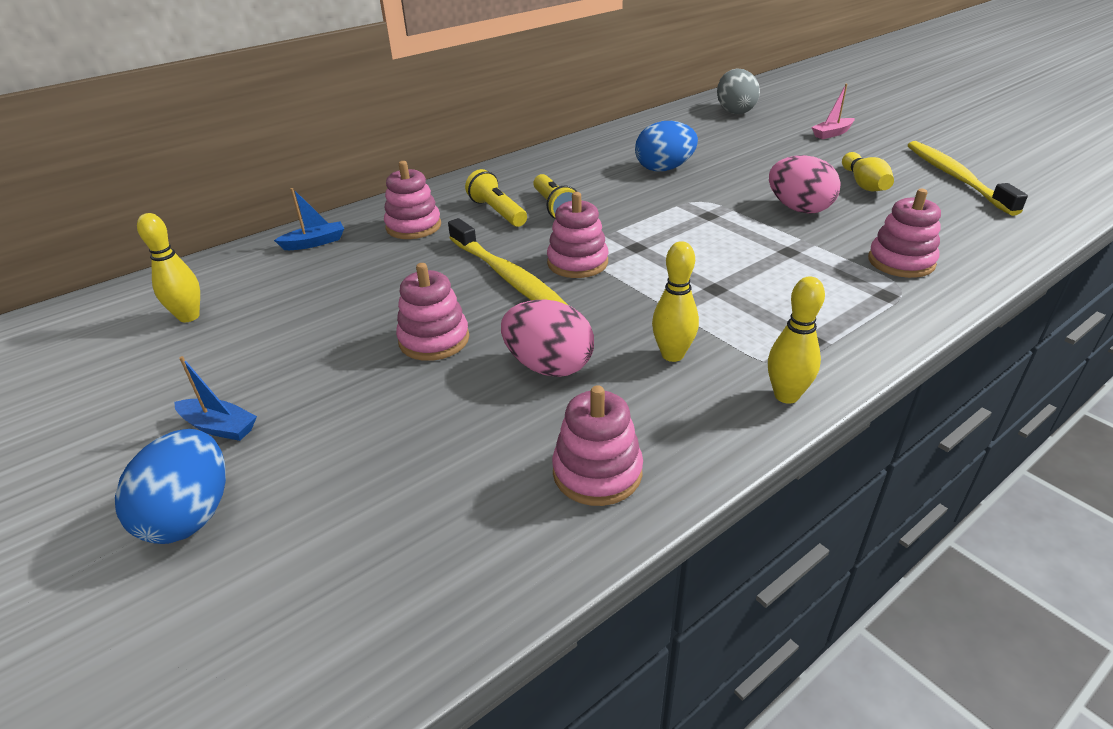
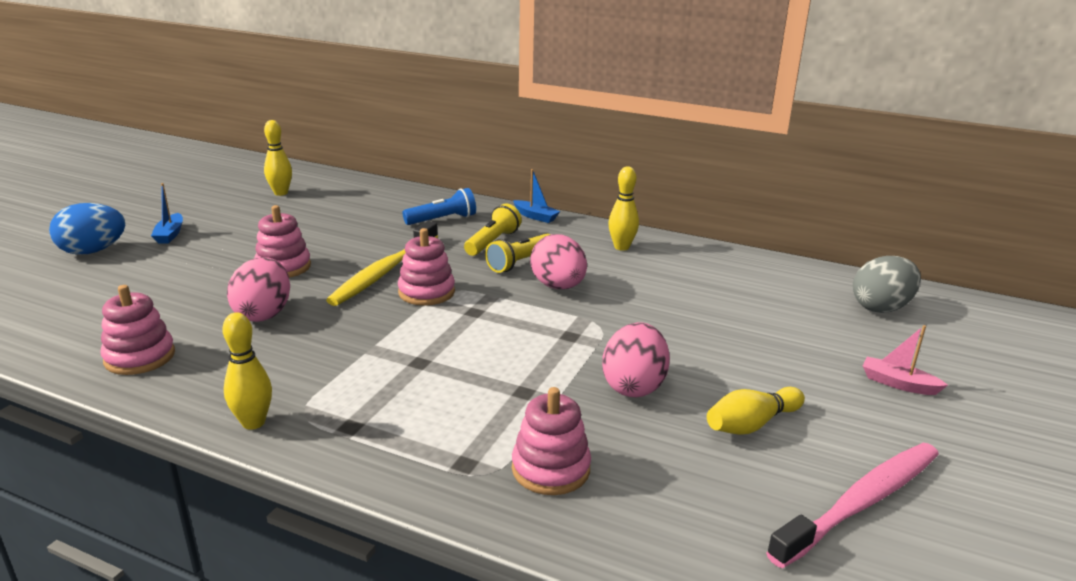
camera: 60 degrees right, 10 degrees down
blue boat [274,188,344,250] -> blue boat moved to [513,169,560,223]
pink stacking toy [384,161,441,239] -> blue flashlight [403,188,476,225]
blue egg [635,121,698,172] -> none
yellow bowling pin [652,241,699,362] -> yellow bowling pin moved to [608,166,639,251]
yellow toothbrush [908,141,1028,216] -> pink toothbrush [766,443,939,569]
none -> pink egg [530,234,587,289]

